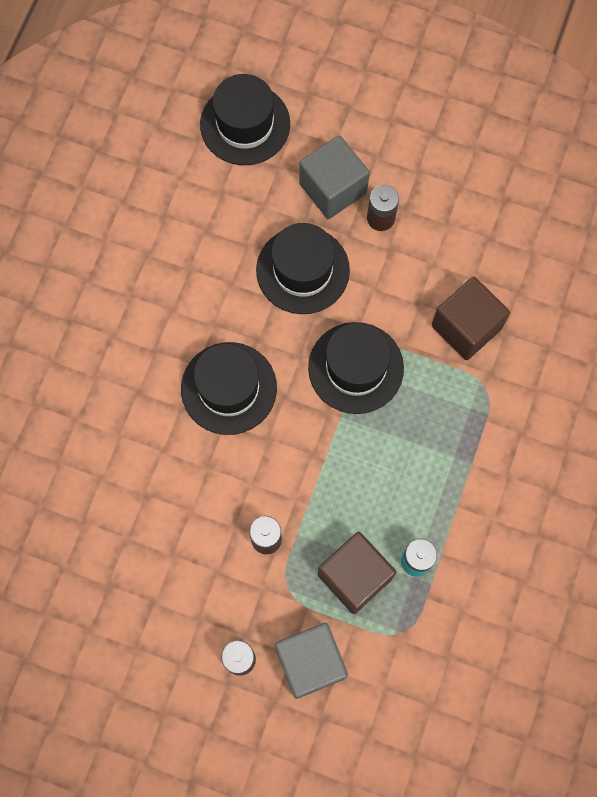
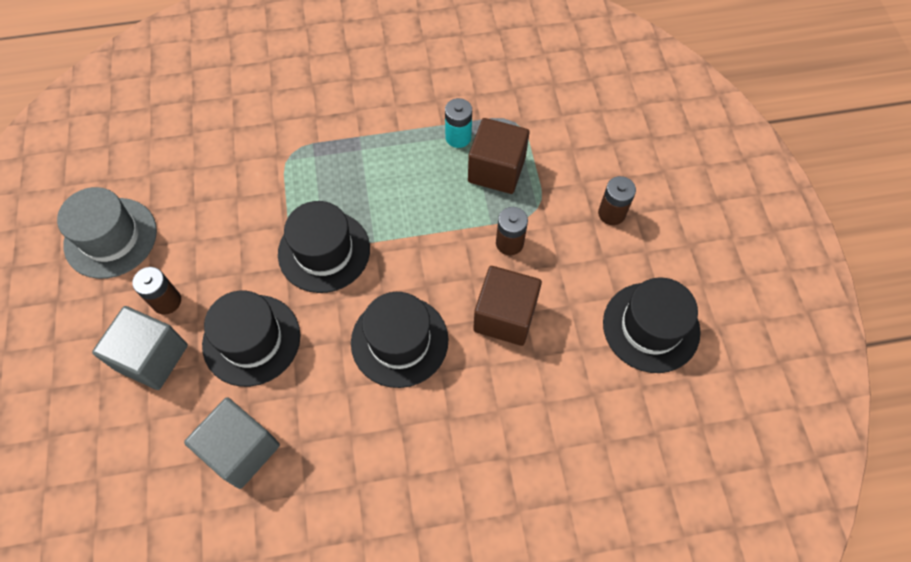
camera: 120 degrees left, 10 degrees down
black hat [200,74,290,165] -> black hat moved to [603,278,701,373]
grey cube [275,623,348,699] -> grey cube moved to [184,397,280,489]
brown cube [432,277,510,360] -> brown cube moved to [473,266,542,346]
none -> grey hat [57,187,157,279]

